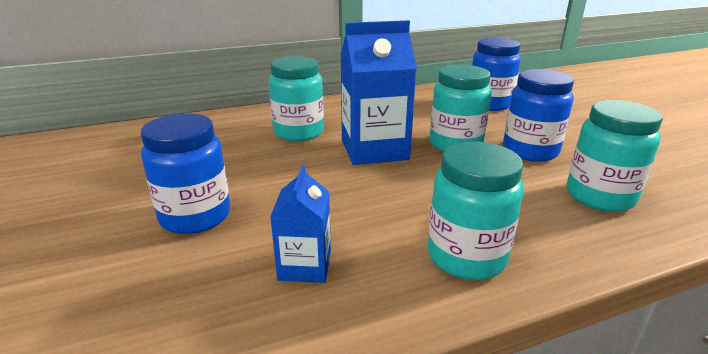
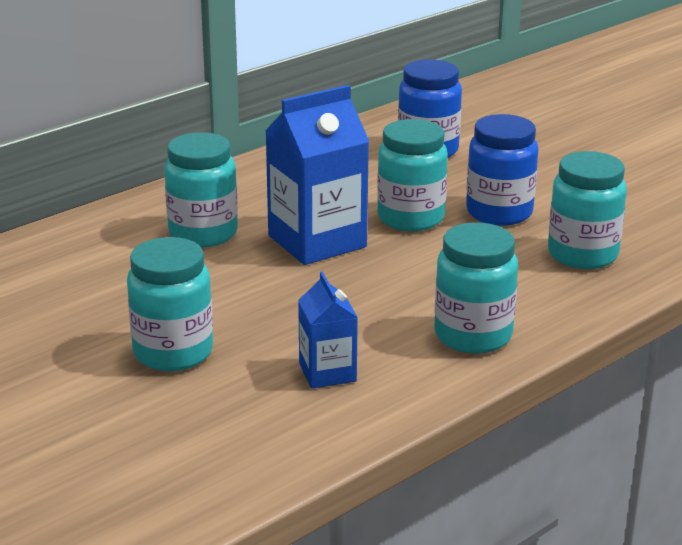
camera: 20 degrees left, 0 degrees up
blue jar [141,113,230,234] -> turquoise jar [127,237,213,371]

